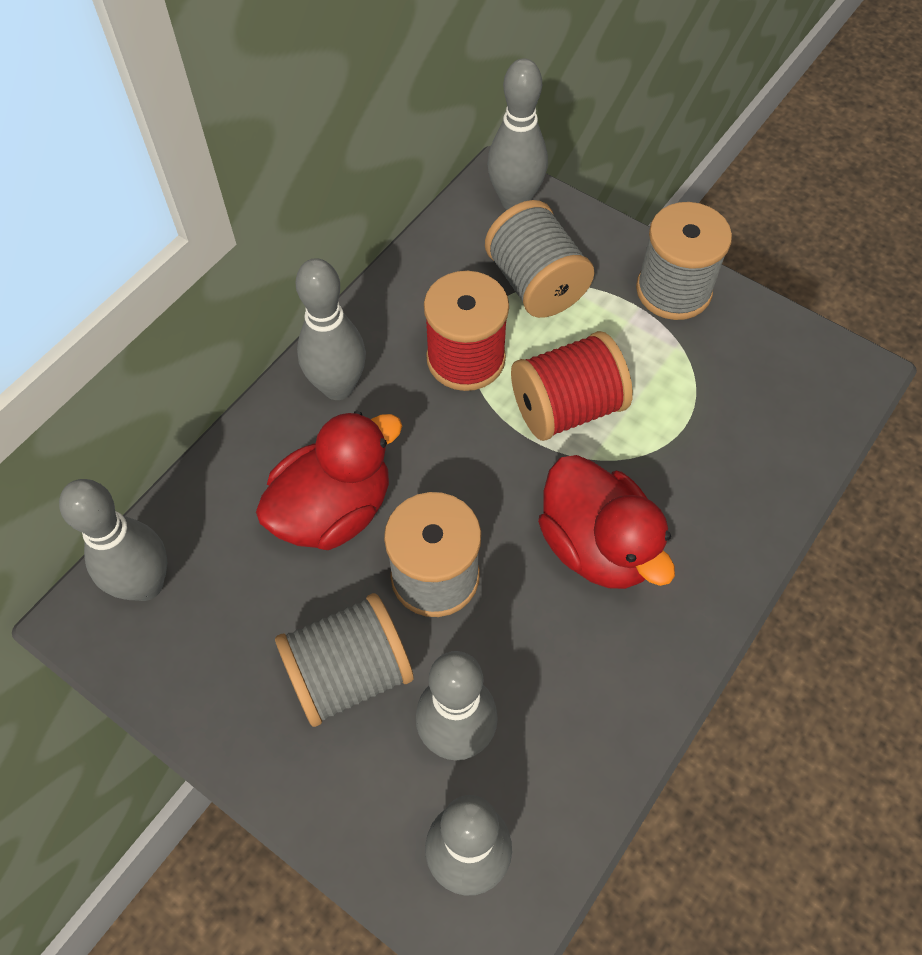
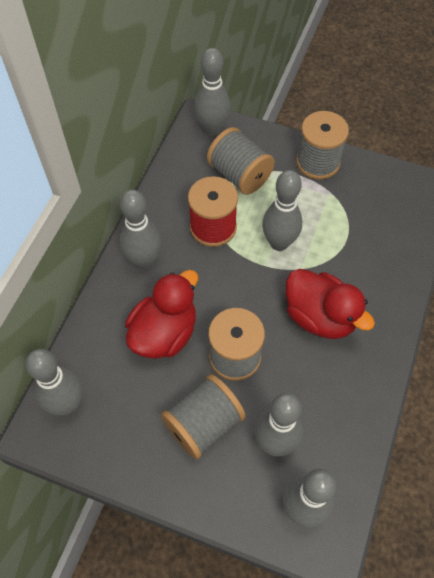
camera: 15 degrees left, 0 degrees up
red spool [511,331,633,441] -> grey bowling pin [262,170,303,251]

